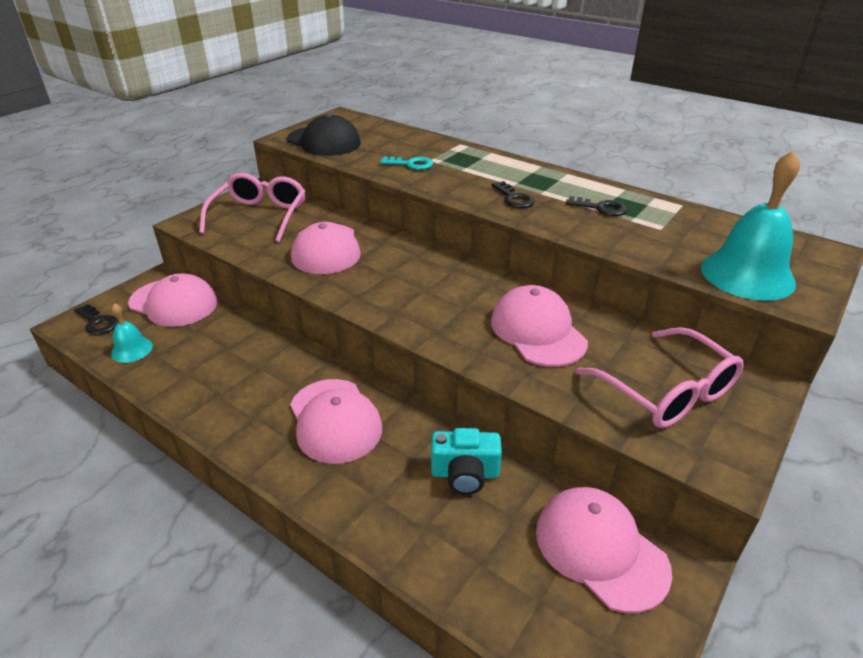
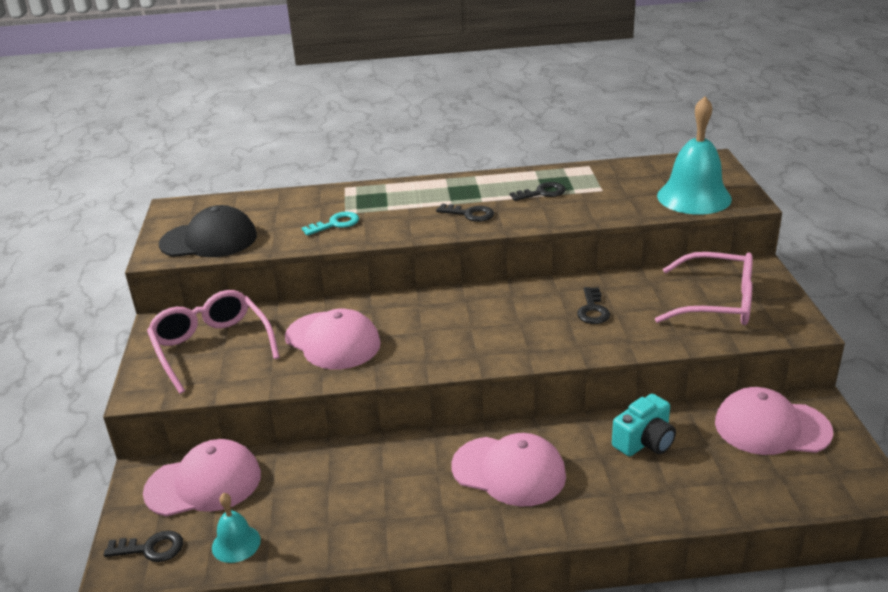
camera: 40 degrees left, 5 degrees down
pink cap [491,285,588,367] -> black key [577,287,610,324]

